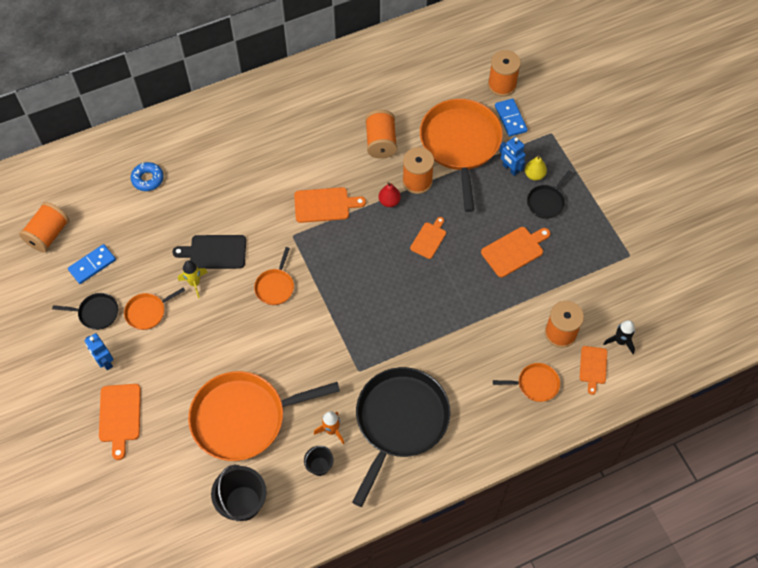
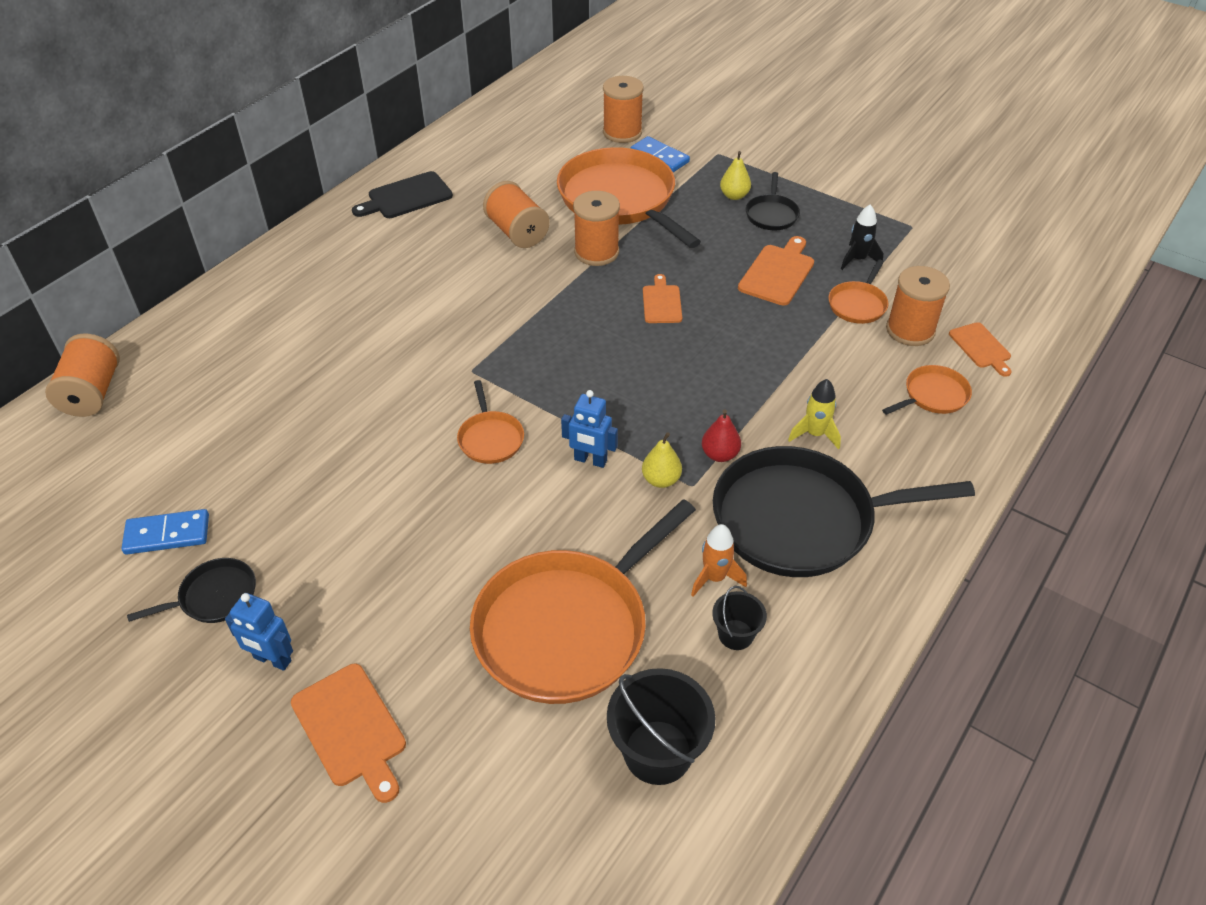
camera: 30 degrees left, 15 degrees down
orange spool [19,202,69,253] -> orange spool moved to [45,334,120,417]
blue domino [68,244,116,284] -> blue domino turned 60 degrees clockwise [122,509,209,555]
orange pan [124,287,185,330] -> orange pan moved to [828,260,889,324]
blue donut [131,162,164,191] -> none
black cutting board [172,235,246,269] -> black cutting board moved to [352,171,453,218]
yellow rocket [178,261,208,298] -> yellow rocket moved to [788,379,841,450]
orange cutting board [294,187,366,223] -> none
black pan [352,367,450,507] -> black pan turned 90 degrees counterclockwise [713,446,975,577]
red pear [379,182,401,207] -> red pear moved to [702,410,741,462]
blue robot [499,137,526,176] -> blue robot moved to [561,390,618,468]
black rocket [603,320,635,354] -> black rocket moved to [841,205,883,270]
none -> yellow pear [642,432,682,488]

